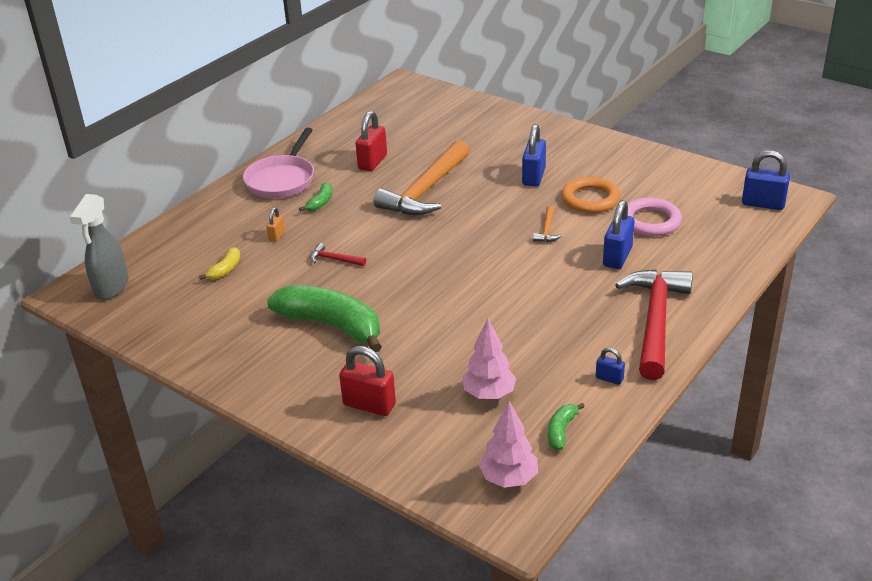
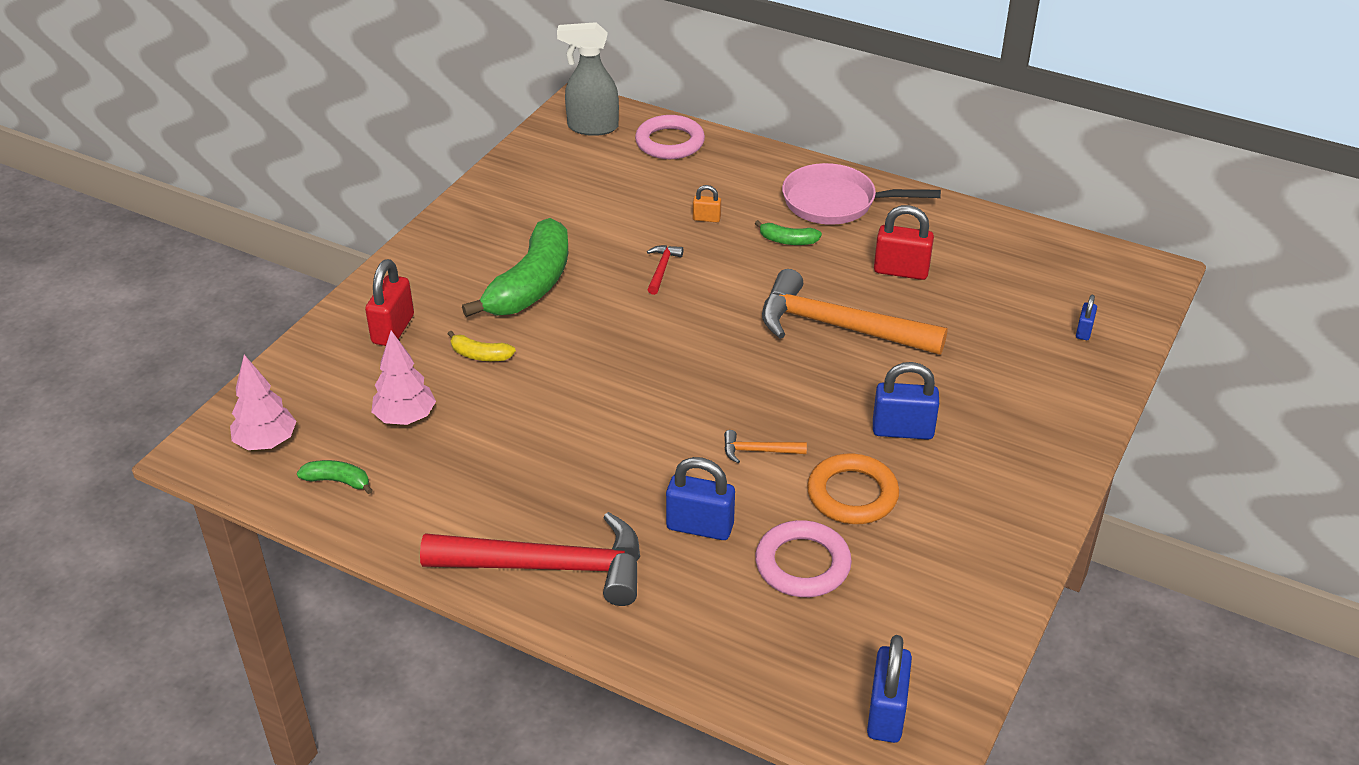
camera: 80 degrees right, 5 degrees up
yellow banana [199,247,240,280] -> yellow banana moved to [448,331,516,361]
blue padlock [596,348,625,385] -> blue padlock moved to [1076,295,1097,340]
none -> pink ring [635,115,705,159]

